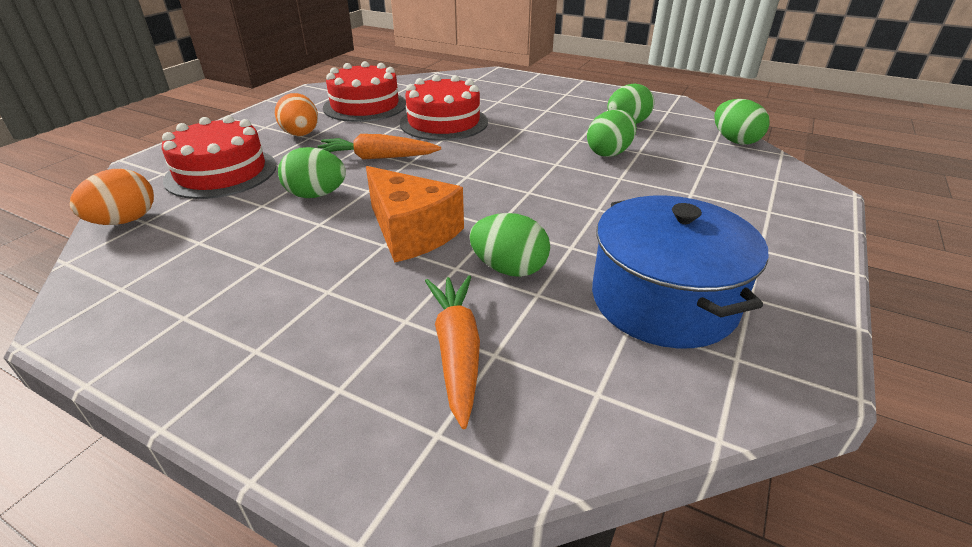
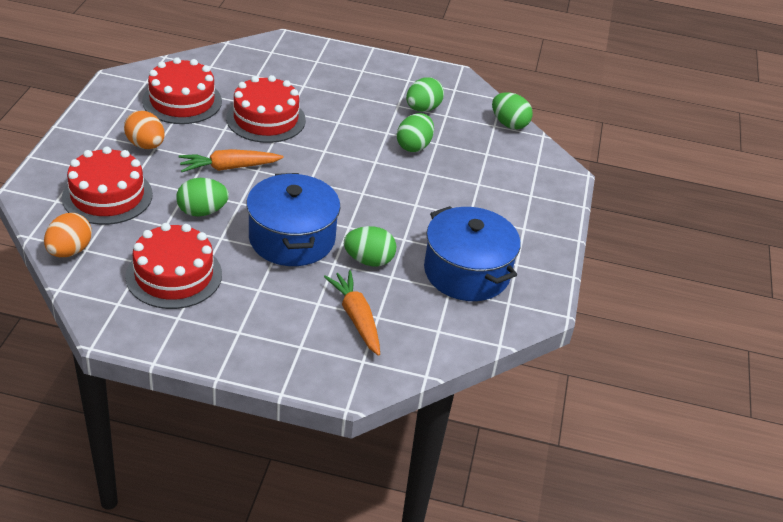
camera: 20 degrees left, 5 degrees up
orange cheese [366,166,464,263] -> blue pot [246,173,340,266]
none -> red cake [125,223,222,309]

